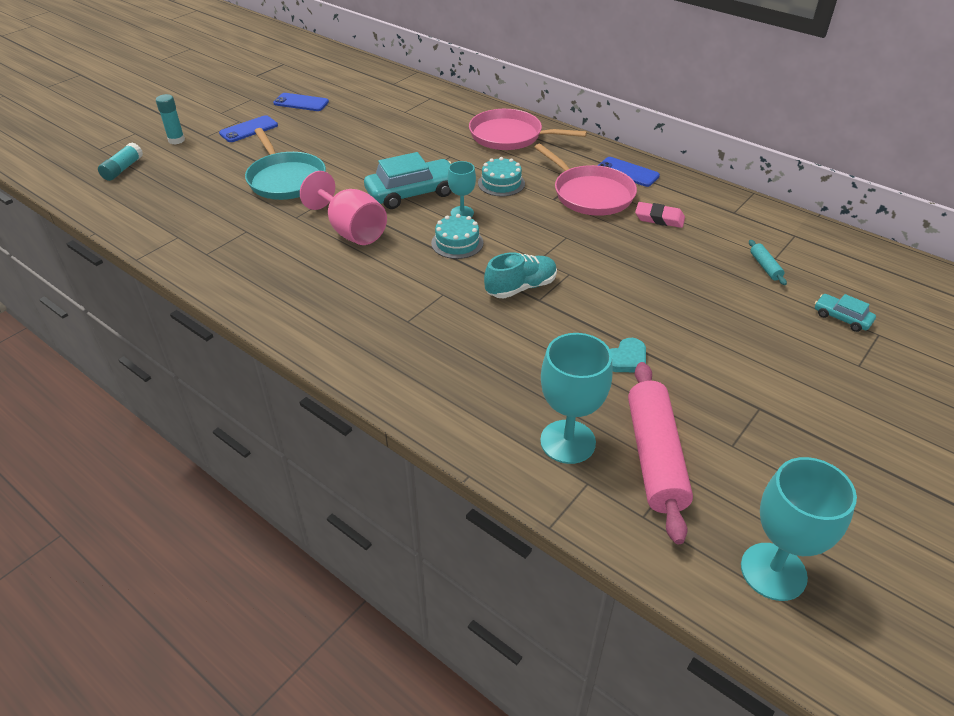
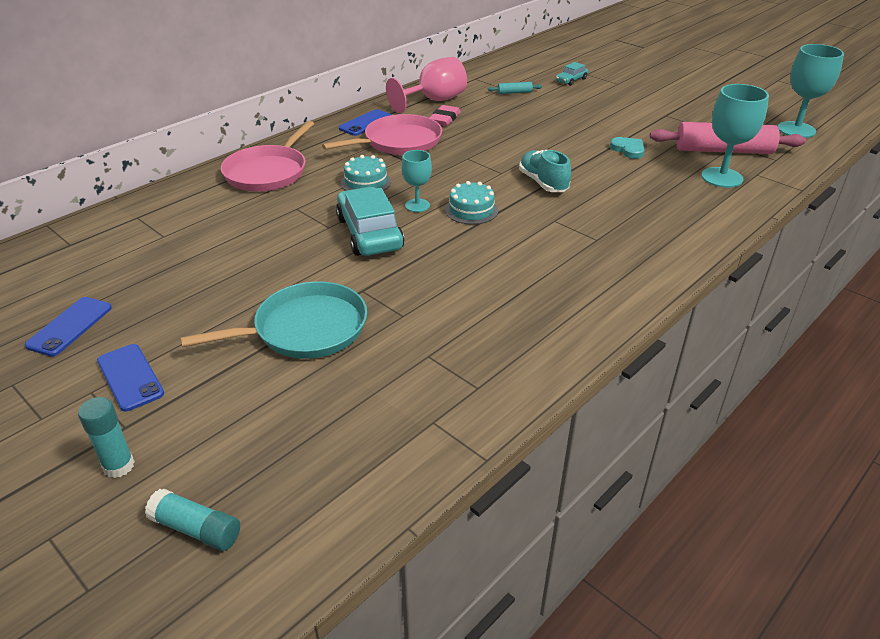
camera: 85 degrees left, 5 degrees down
pink goblet [300,171,387,245] -> pink goblet moved to [386,57,467,113]

